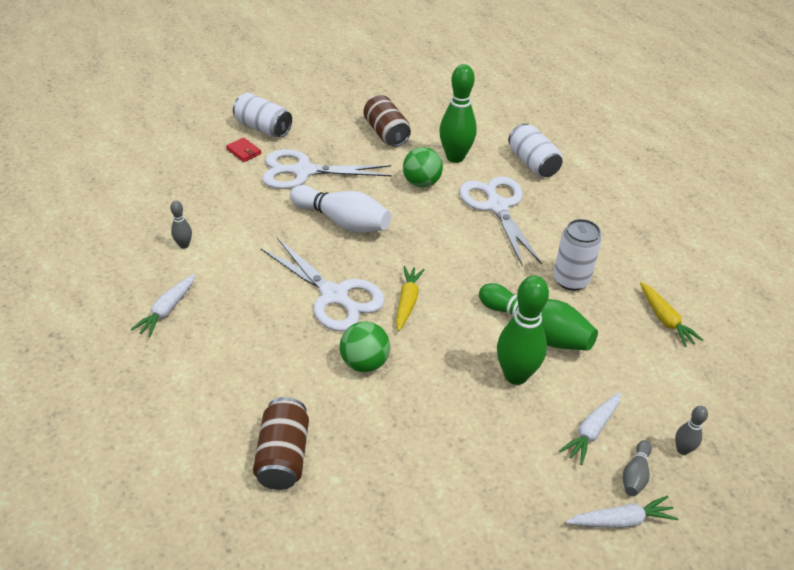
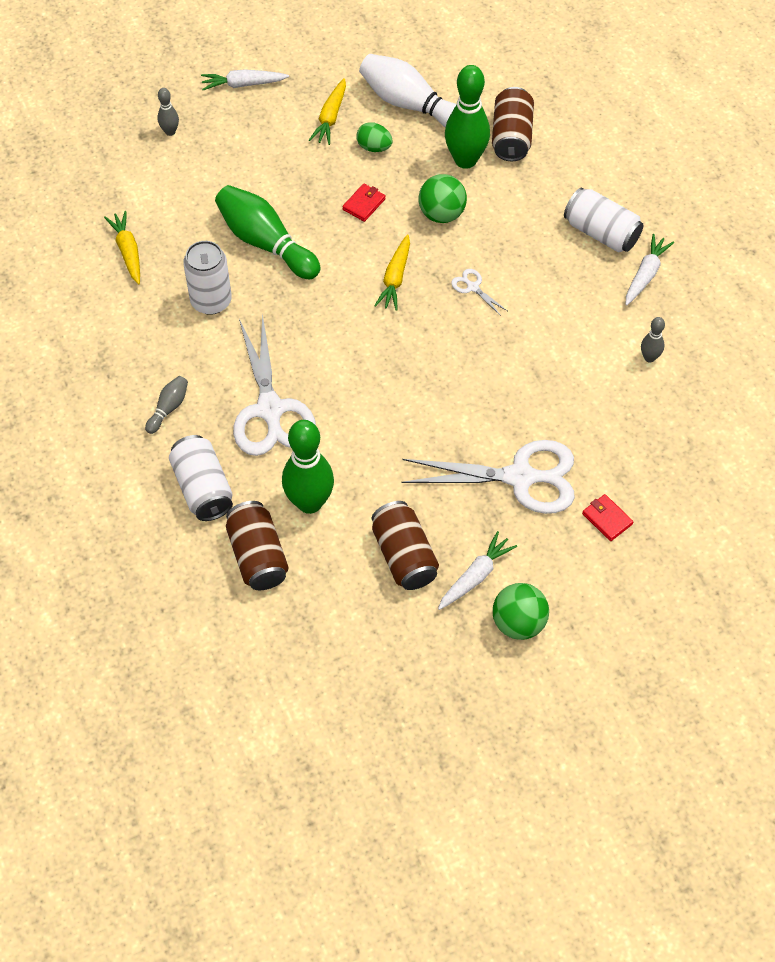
camera: 175 degrees left, 15 degrees up
white can [233,93,292,137] -> white can moved to [564,188,644,252]
white scissors [261,238,385,331] -> white scissors [451,269,507,316], size x0.41
white bowling pin [290,185,391,233] -> white bowling pin moved to [359,54,456,128]
green ball [403,147,443,187] -> green ball moved to [493,583,549,640]
green bowling pin [497,276,549,385] -> green bowling pin moved to [445,65,490,169]
white carrot [559,392,621,465] -> white carrot moved to [438,531,517,610]
grey bowling pin [623,440,652,496] -> grey bowling pin moved to [145,376,188,434]
none -> brown can [226,501,289,590]
none -> yellow carrot [309,78,346,145]
none -> red wallet [342,184,386,222]
none -> green egg [356,122,393,152]

